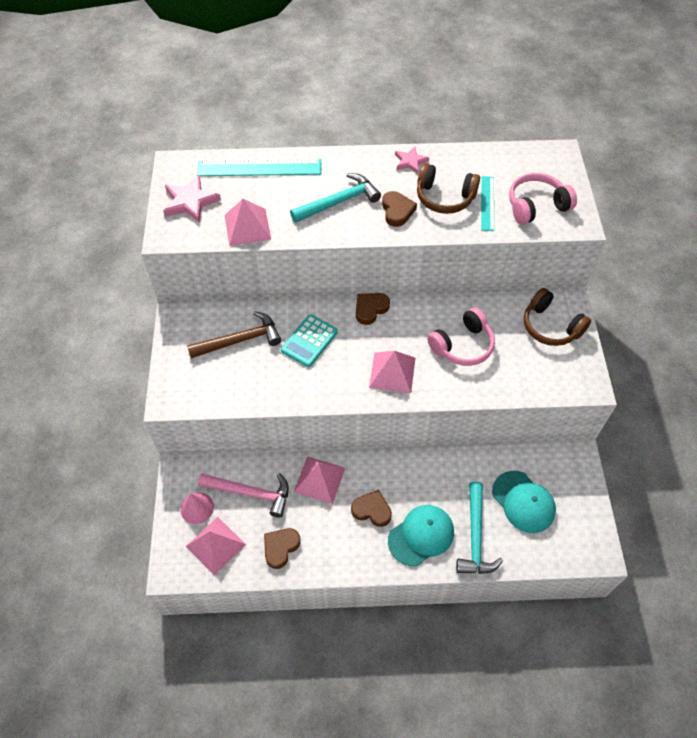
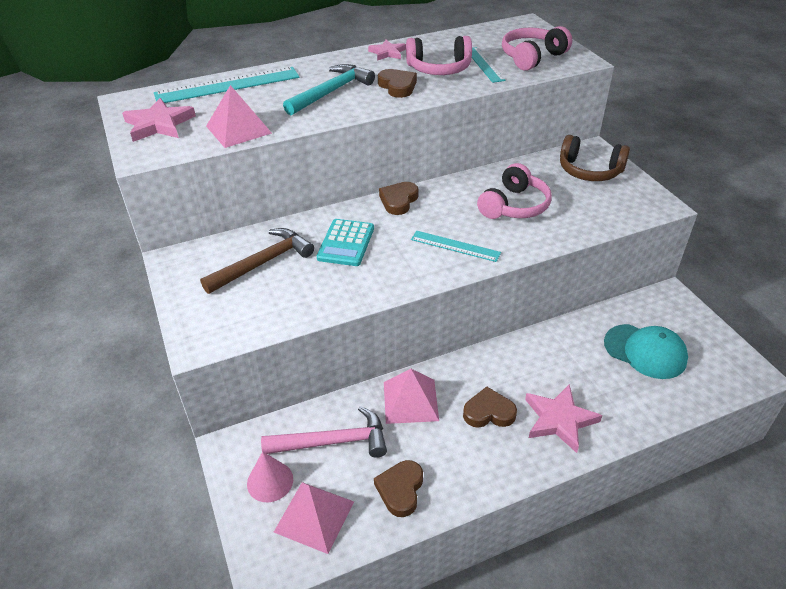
camera: 20 degrees left, 15 degrees down
pink pyramid [369,351,416,393] -> turquoise ruler [411,231,501,262]
turquoise cap [388,505,454,566] -> pink star [525,384,603,453]
brown headphones [417,163,480,214] -> pink headphones [406,36,472,75]
turquoise hammer [456,482,503,574] -> none

